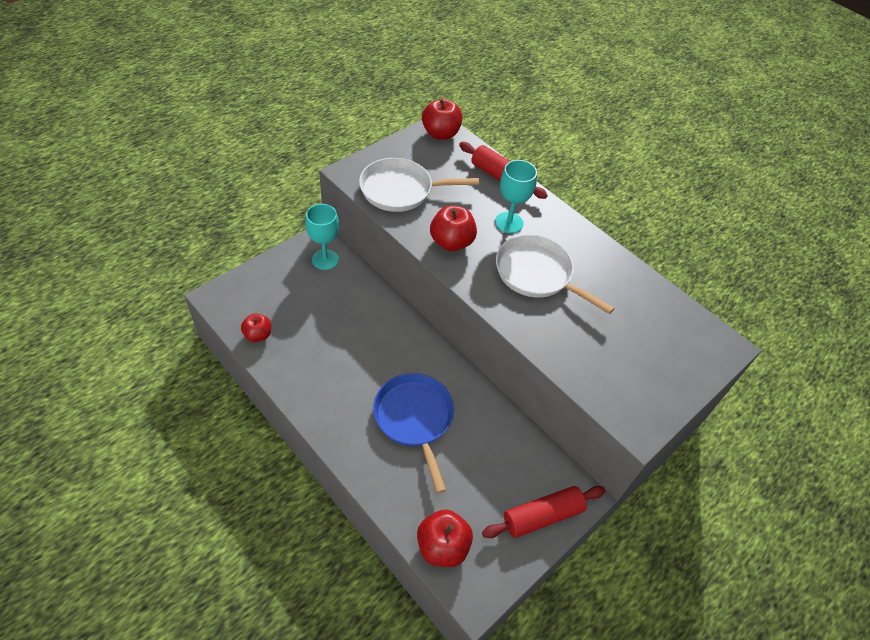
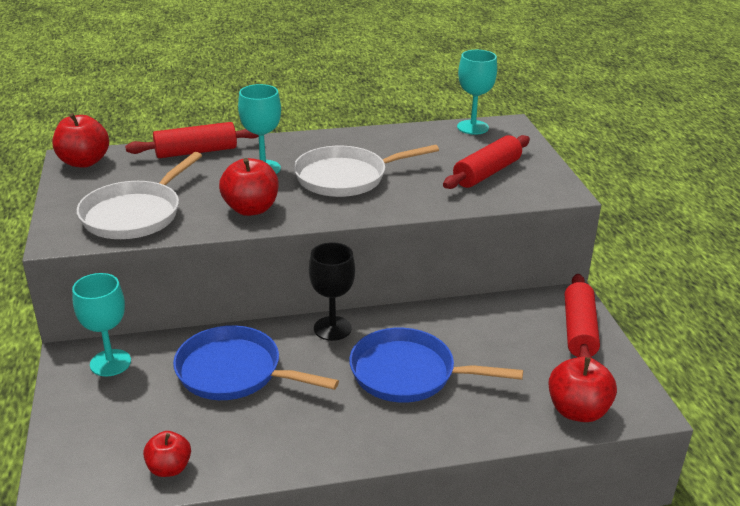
camera: 55 degrees left, 20 degrees down
none -> blue pan [173,325,339,400]
none -> black goblet [309,242,355,341]
none -> red rolling pin [443,135,530,189]
none -> turquoise goblet [457,50,497,135]

